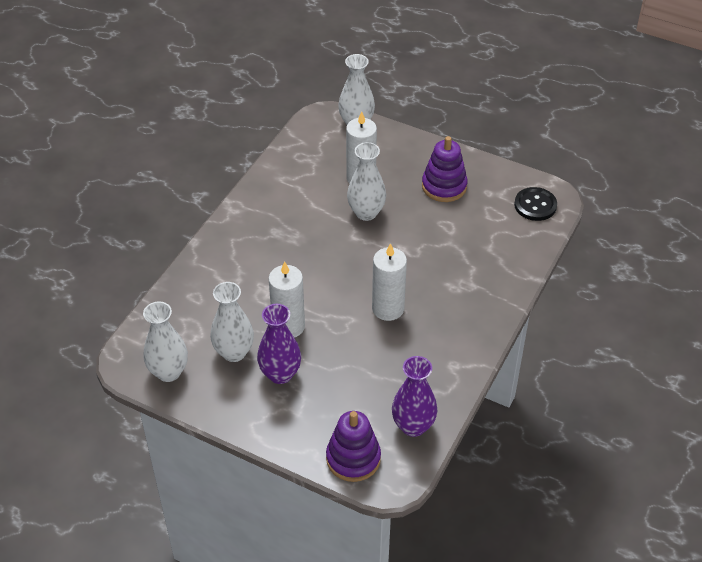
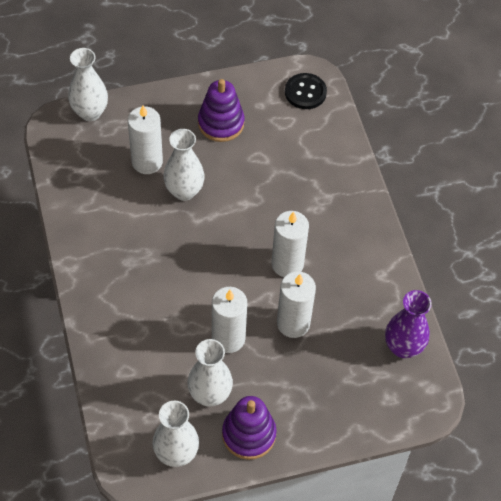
camera: 45 degrees left, 10 degrees up
purple vase [257,304,301,384] -> none
purple stacking toy [326,411,381,482] -> purple stacking toy moved to [222,396,277,460]
none -> white candle [277,271,316,338]

